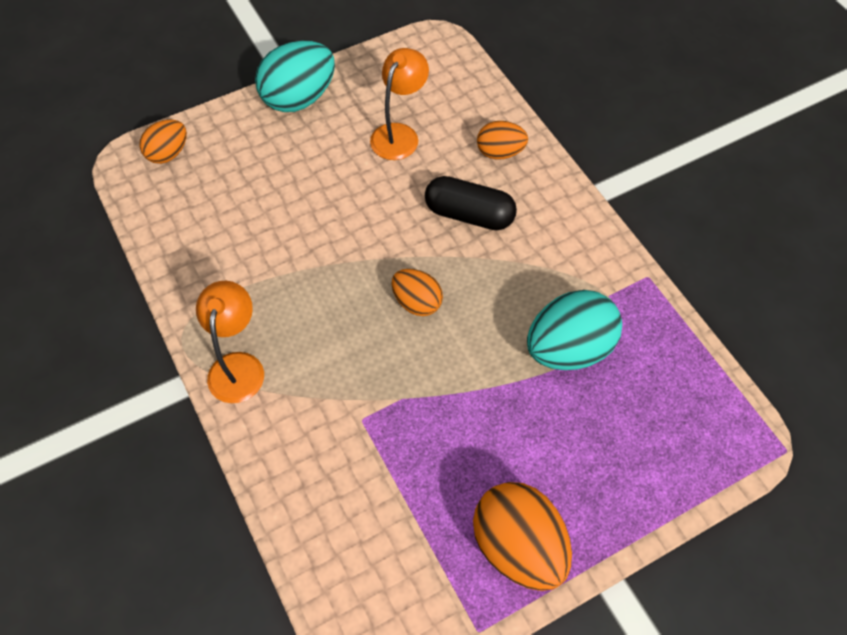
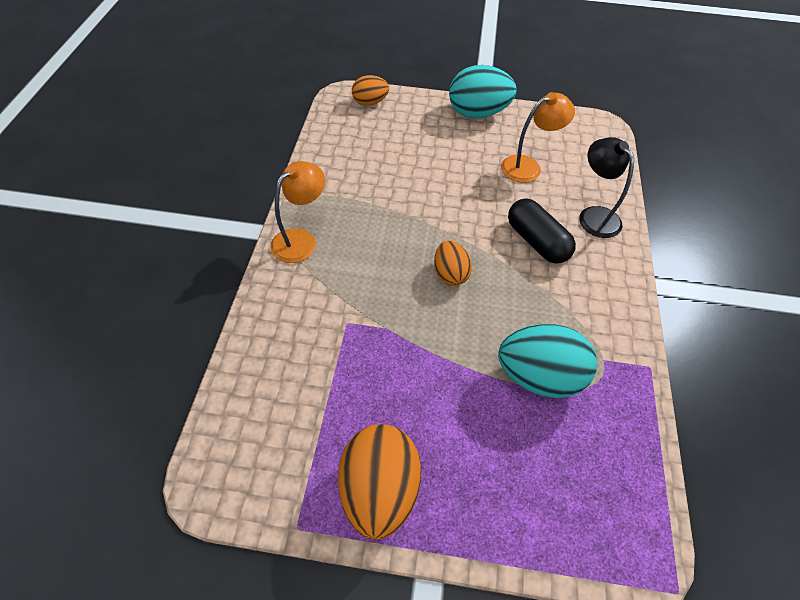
camera: 35 degrees right, 5 degrees down
orange egg [477,121,528,160] -> black lamp [579,137,634,238]

